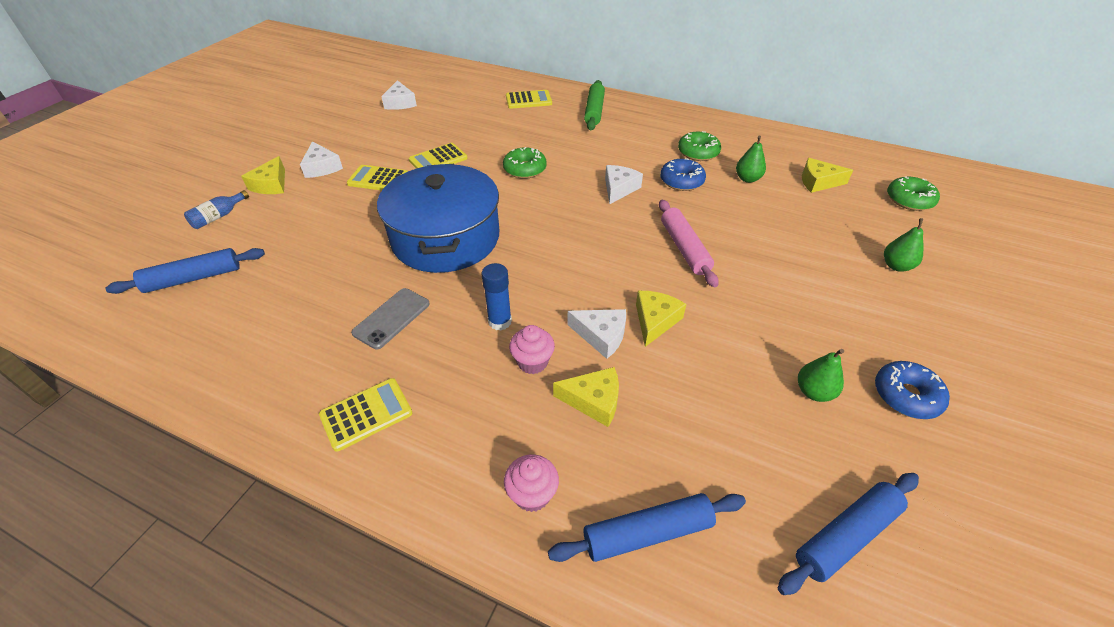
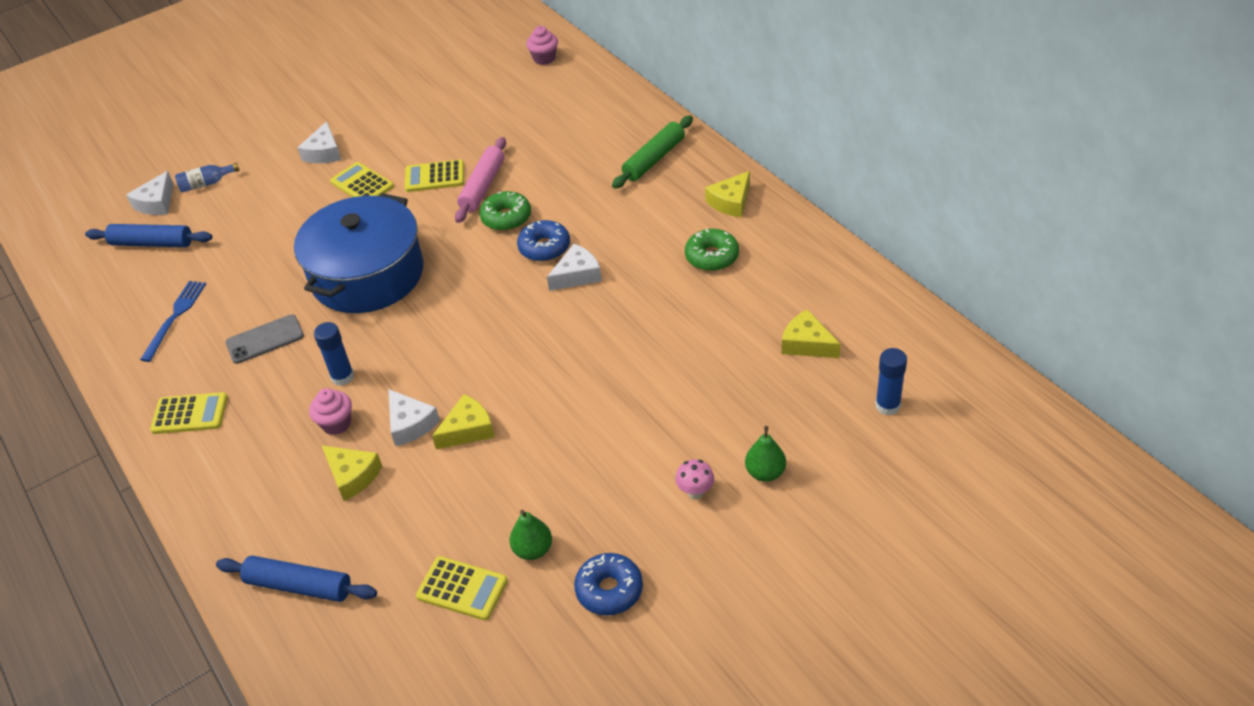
camera: 35 degrees right, 0 degrees up
yellow cheese [241,156,285,194] -> yellow cheese moved to [705,171,750,217]
white cheese [381,80,417,110] -> white cheese moved to [126,171,174,215]
pink cupcake [504,454,559,512] -> pink cupcake moved to [526,26,558,65]
yellow calculator [506,90,552,109] -> yellow calculator moved to [416,556,508,620]
pink rolling pin [659,200,719,287] -> pink rolling pin moved to [455,137,506,223]
blue donut [660,158,706,191] -> blue donut moved to [517,220,570,262]
green pear [736,136,766,183] -> none
blue rolling pin [778,473,919,595] -> none
green donut [887,176,940,211] -> blue glue stick [875,348,907,415]
none -> blue fork [140,281,206,362]
none -> pink mushroom [675,459,714,500]

